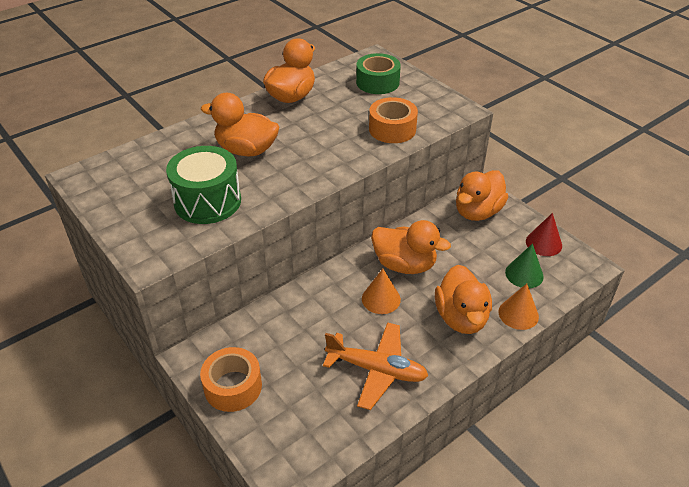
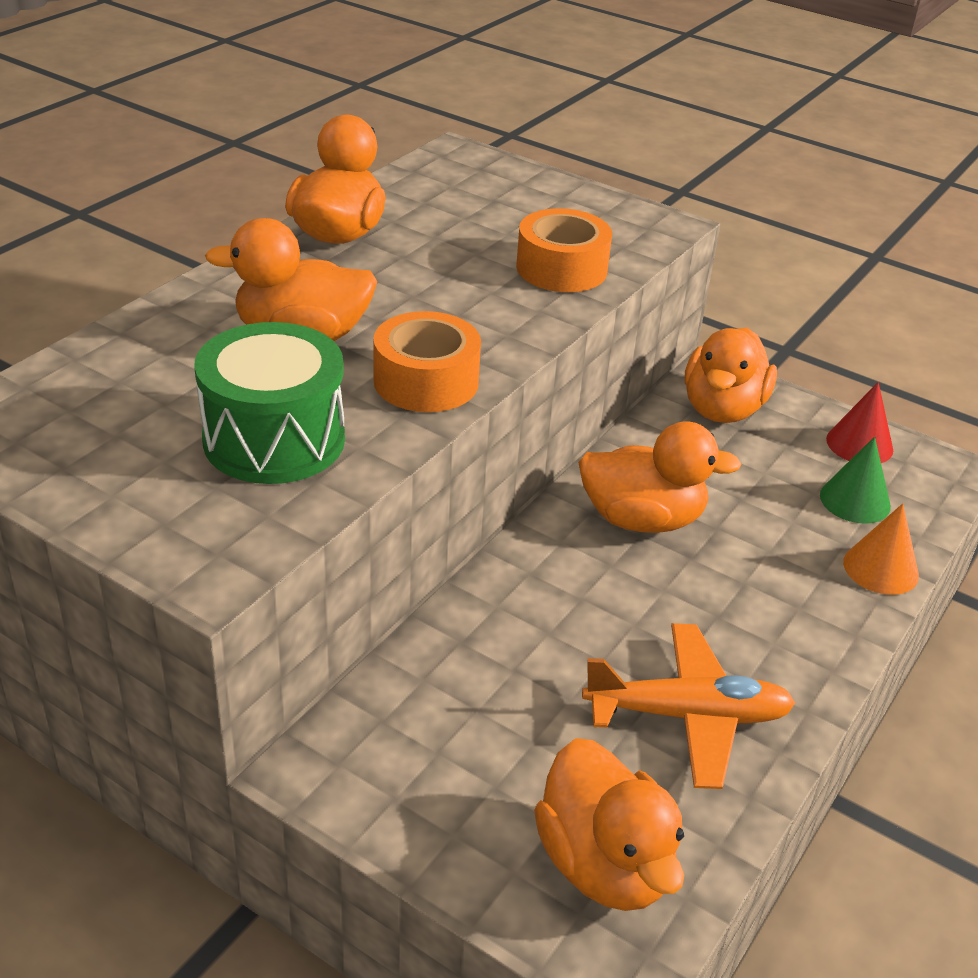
camera: 20 degrees left, 5 degrees down
orange tape [200,347,262,412] -> orange tape moved to [373,311,481,412]
green tape [356,53,401,94] -> none
orange cone [362,269,401,314] -> none
orange duck [435,265,492,334] -> orange duck moved to [534,738,684,911]

